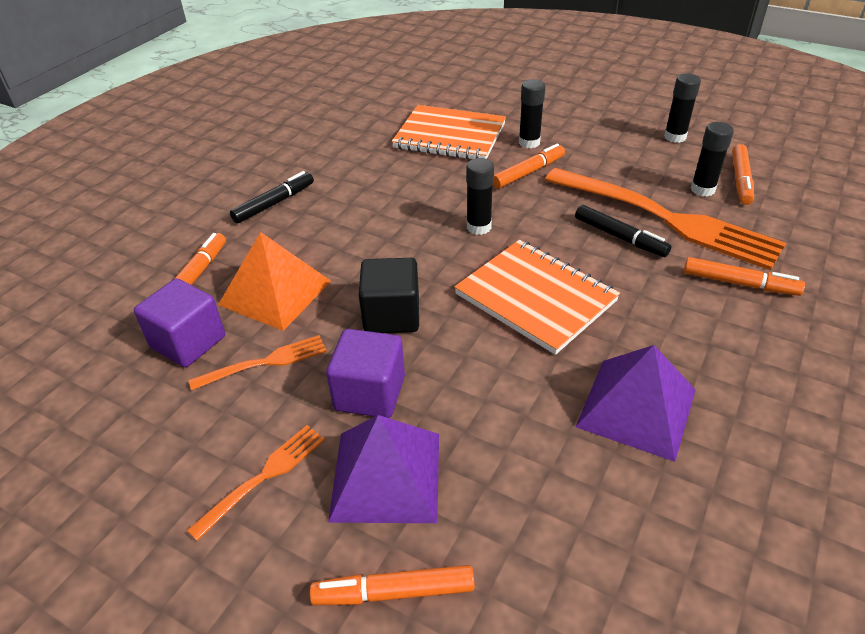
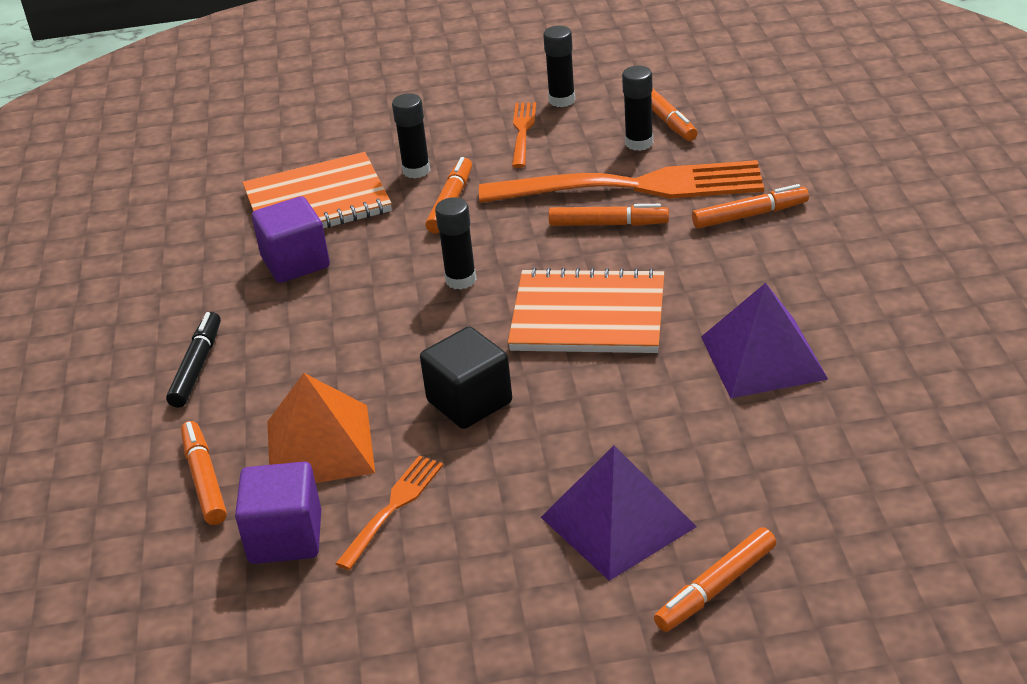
camera: 35 degrees left, 5 degrees down
orange fork [187,425,325,541] -> orange fork moved to [512,102,536,168]
purple cube [326,329,405,418] -> purple cube moved to [252,196,330,283]
black marker [575,205,672,257] -> orange marker [549,204,669,226]

